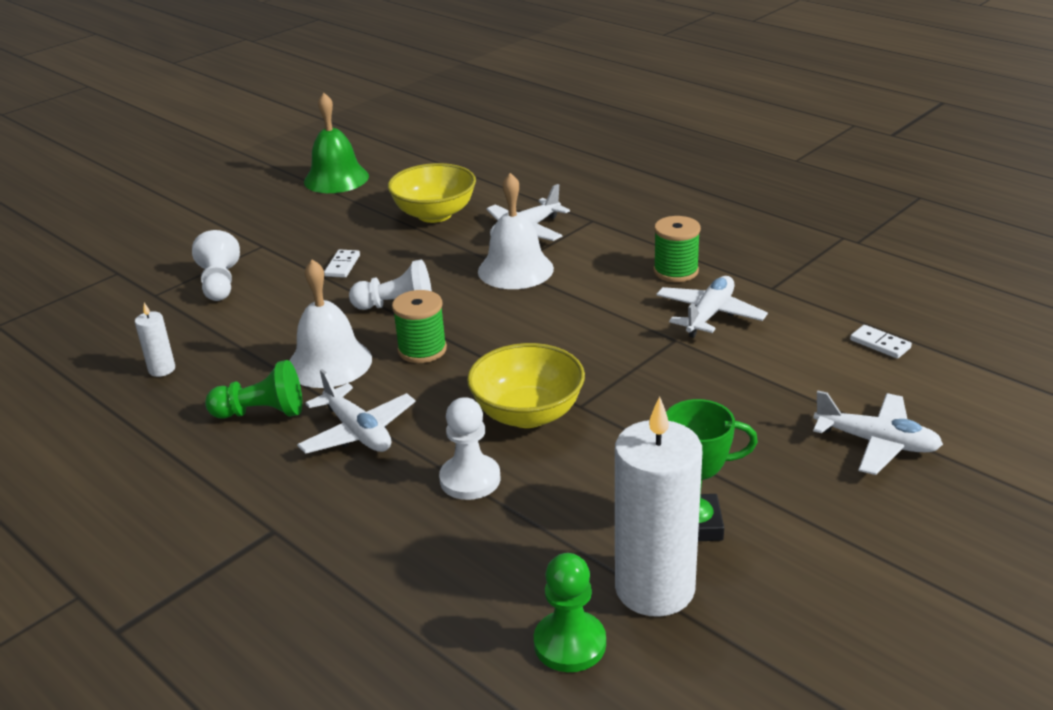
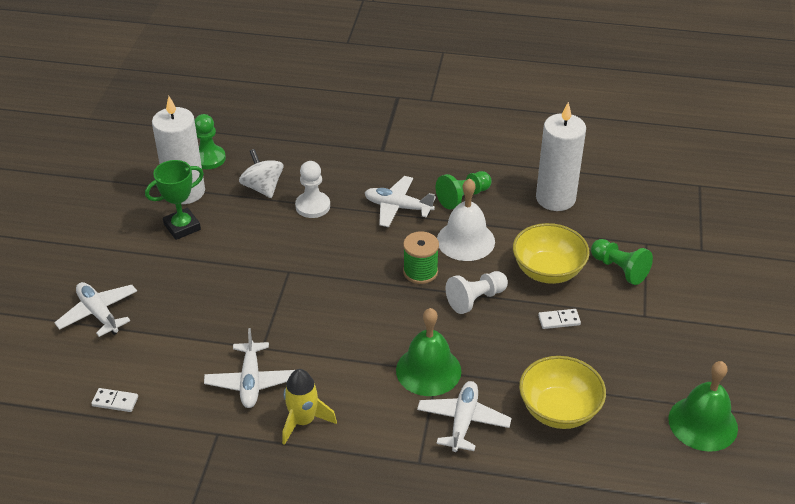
camera: 145 degrees right, 10 degrees up
white candle [135,303,175,377] -> white candle [536,102,586,211], size x2.29
white pawn [192,230,240,301] -> green pawn [591,239,653,285]
white domino [324,249,360,278] -> white domino turned 75 degrees counterclockwise [538,309,581,329]
yellow bowl [467,343,585,428] -> yellow bowl moved to [513,223,590,284]
white bell [478,173,554,289] -> green bell [396,308,461,396]
green spool [654,216,701,282] -> yellow rocket [282,369,337,445]
white plane [813,390,943,475] -> white plane turned 60 degrees clockwise [54,282,137,337]
none -> white spinning top [239,149,284,198]

